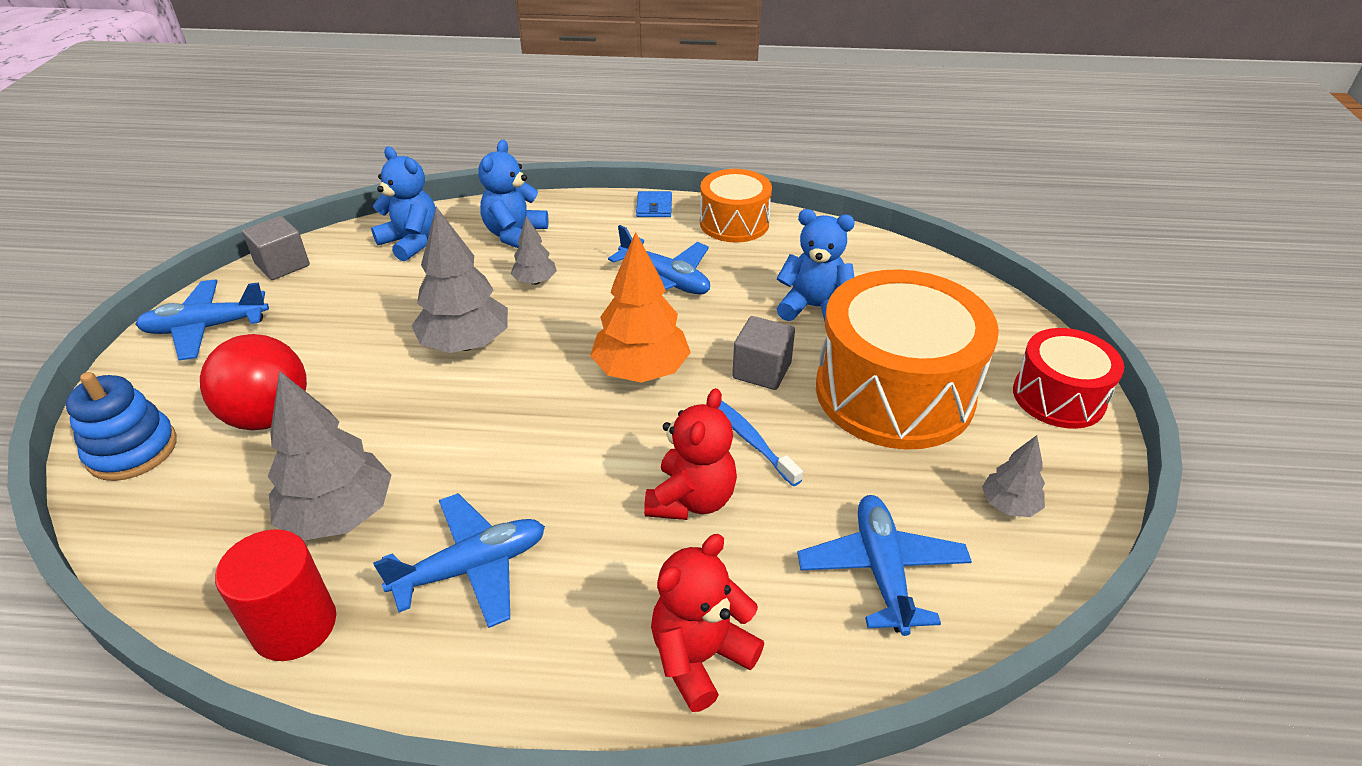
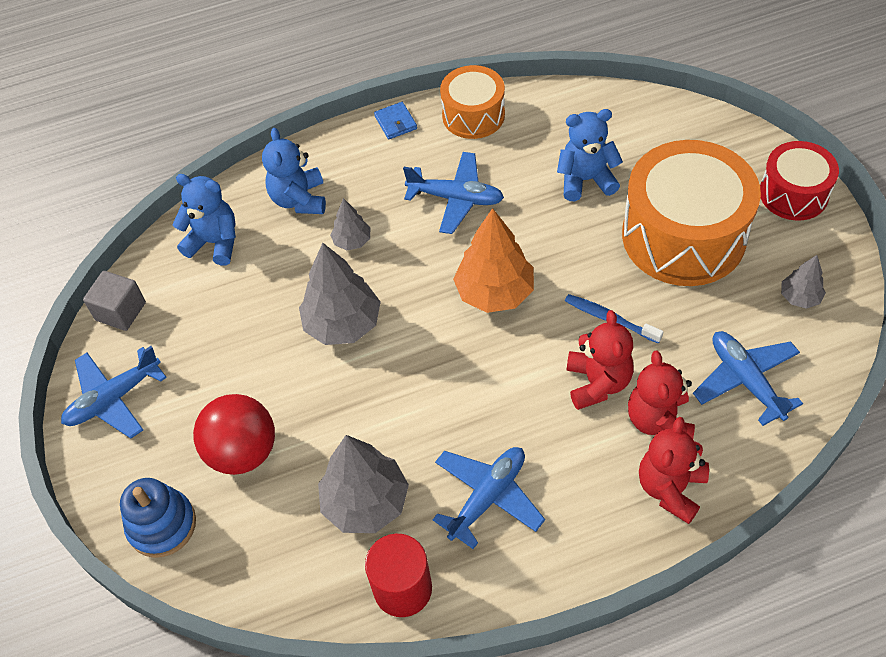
camera: 20 degrees left, 15 degrees up
grey cube [732,316,795,390] -> none
none -> red teddy bear [628,351,695,438]

